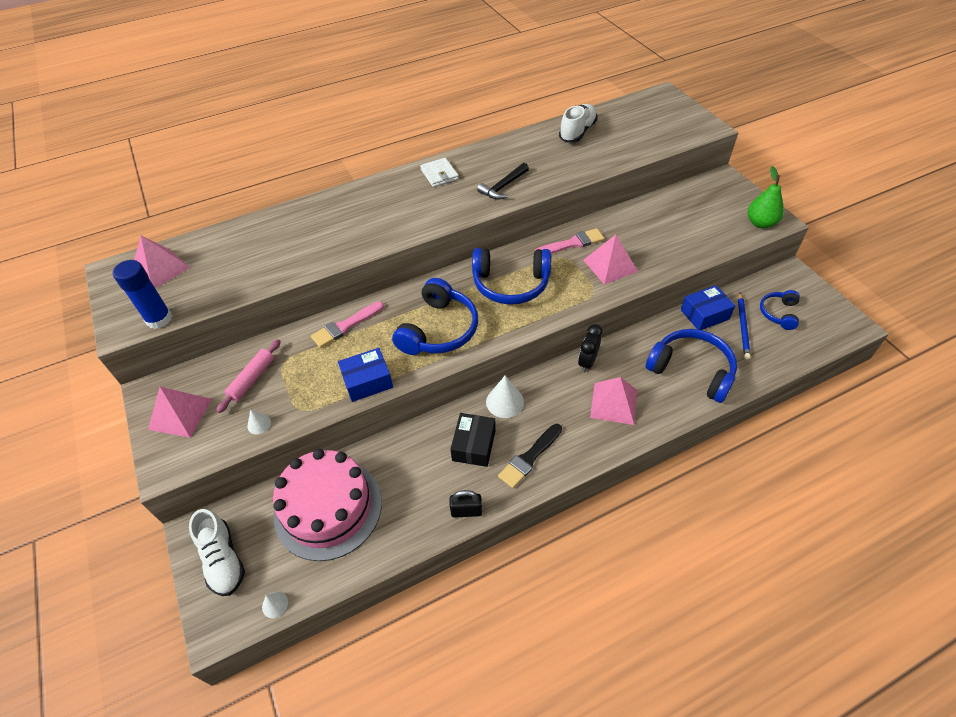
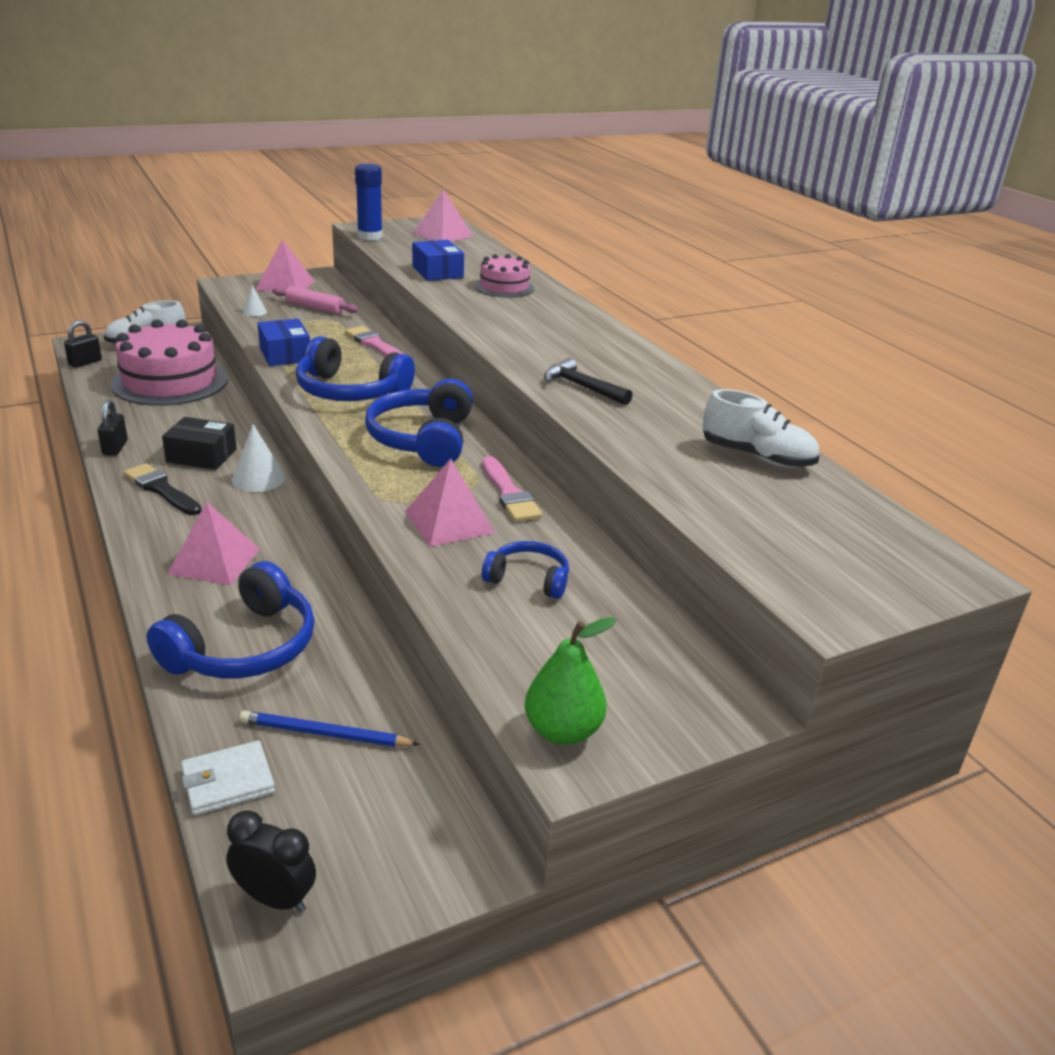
camera: 85 degrees right, 20 degrees down
white cone [262,592,288,618] -> black padlock [64,320,102,368]
white wallet [420,158,459,187] -> white wallet moved to [181,741,275,816]
black clock [578,324,602,373] -> black clock moved to [226,810,316,913]
blue box [681,285,735,330] -> blue box moved to [412,240,464,281]
blue headphones [760,290,800,330] -> blue headphones moved to [482,541,569,599]
none -> pink cake [475,254,534,298]

